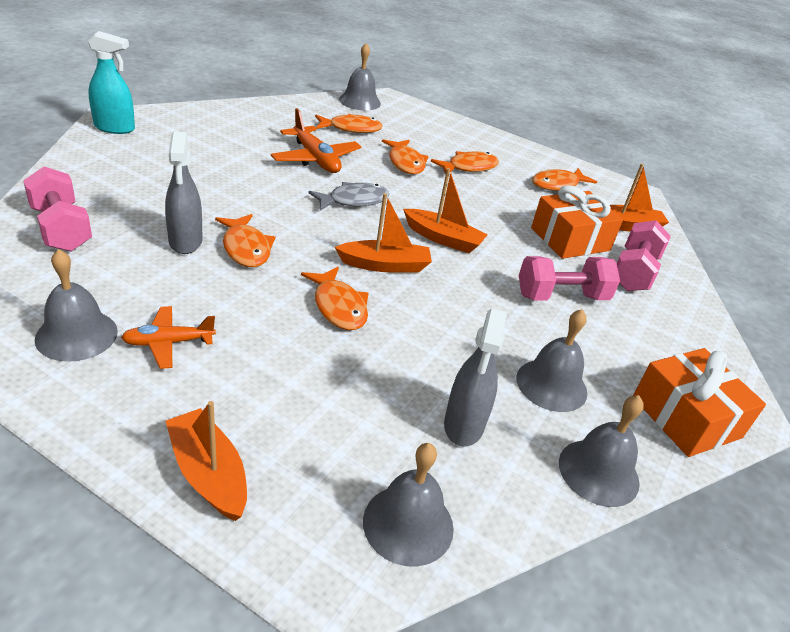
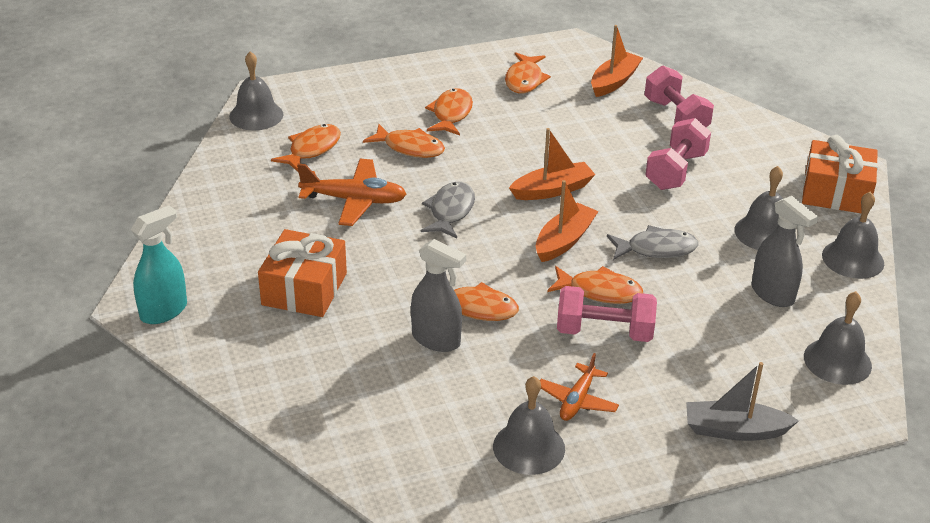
camera: 45 degrees left, 0 degrees up
pink dumbbell [23,167,92,251] -> pink dumbbell moved to [557,286,657,342]
orange boat [165,401,247,521] -> grey boat [686,362,799,441]
orange gift [531,185,623,259] -> orange gift moved to [258,229,347,317]
none -> grey fish [607,225,698,260]

